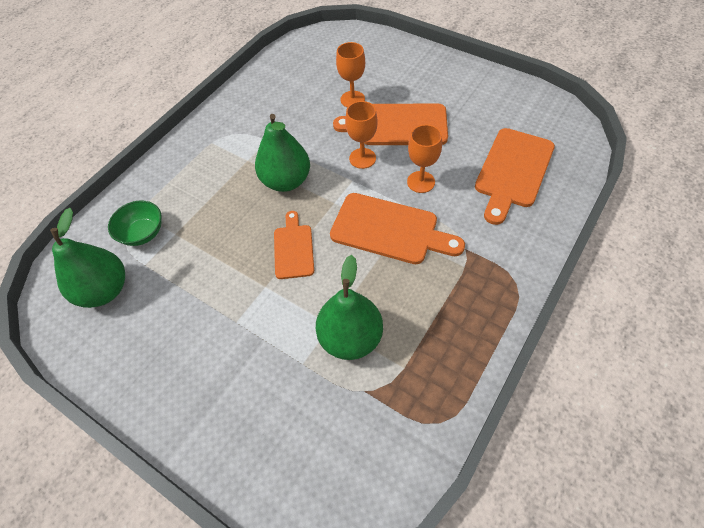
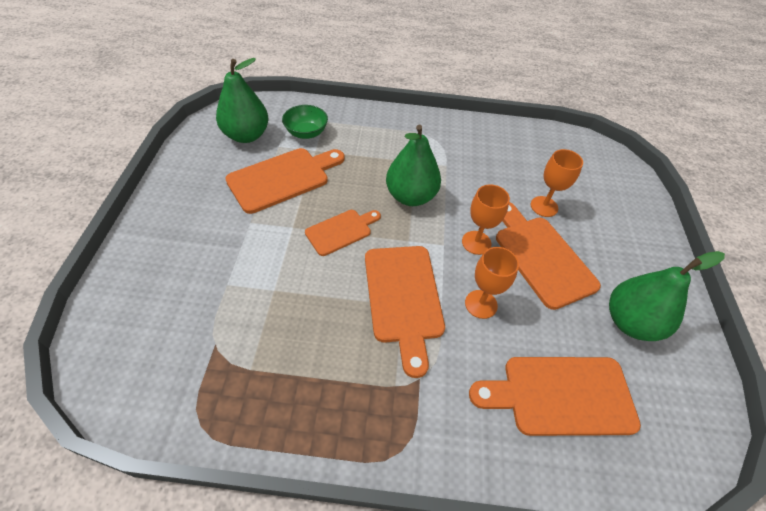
camera: 55 degrees right, 5 degrees down
green pear [316,255,383,360] -> green pear moved to [609,251,725,341]
none -> orange cutting board [225,148,345,214]

